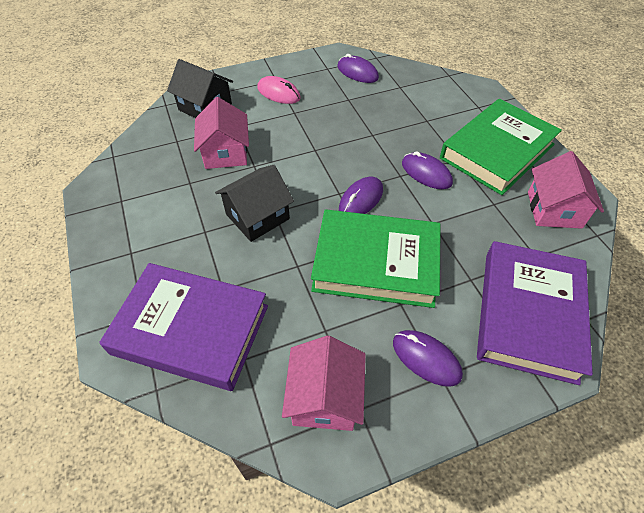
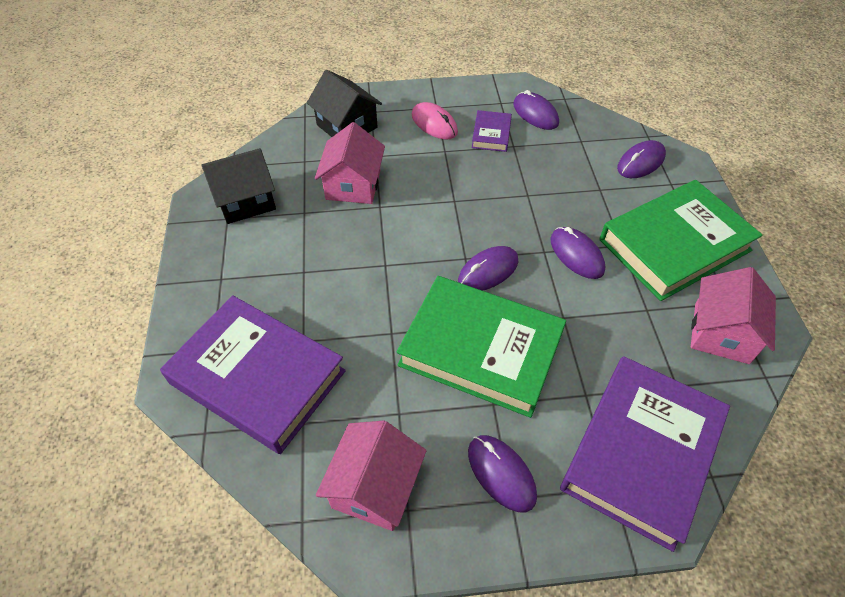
camera: 15 degrees right, 0 degrees up
black house [215,165,294,242] -> black house moved to [201,148,276,224]
none -> purple book [472,110,512,152]
none -> purple mouse [617,140,666,178]

